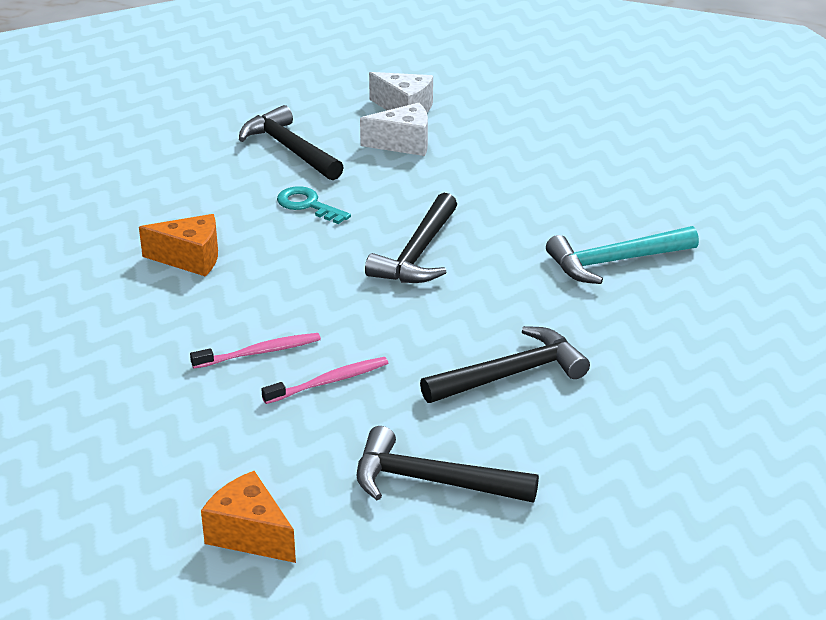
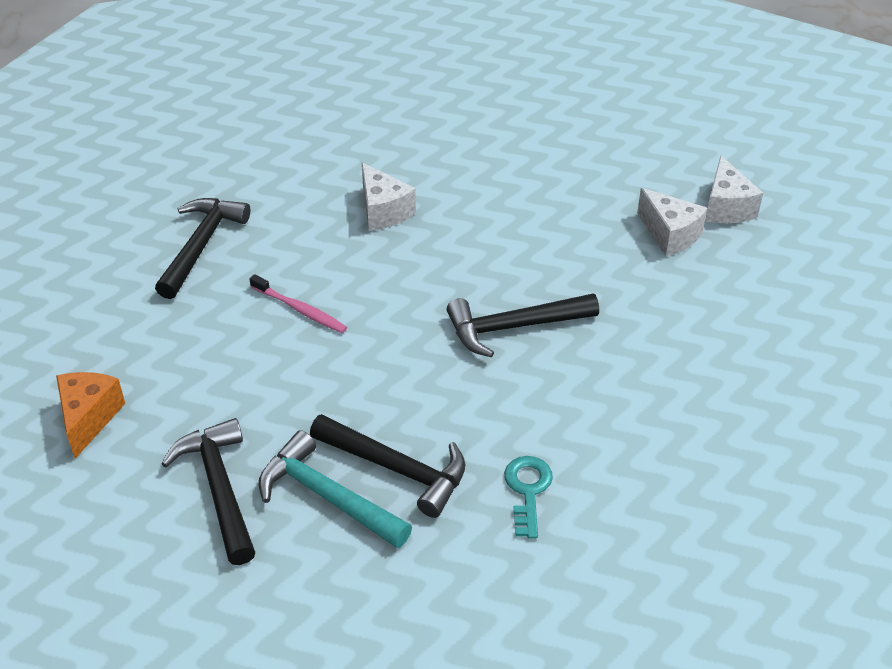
camera: 55 degrees right, 10 degrees up
orange cheese [139,214,218,276] -> white cheese [362,163,416,231]
black hammer [239,105,344,180] -> black hammer moved to [155,198,250,299]
pink toothbrush [261,357,388,404] -> none
turquoise key [277,186,351,224] -> turquoise key moved to [504,456,553,538]
turquoise hammer [546,226,699,284] -> turquoise hammer moved to [259,430,412,548]

